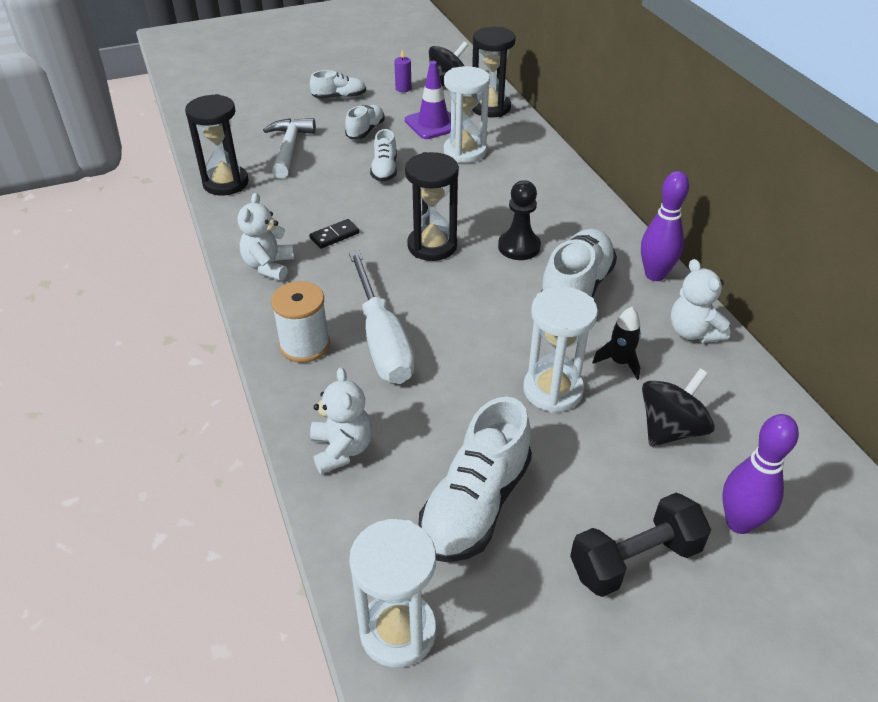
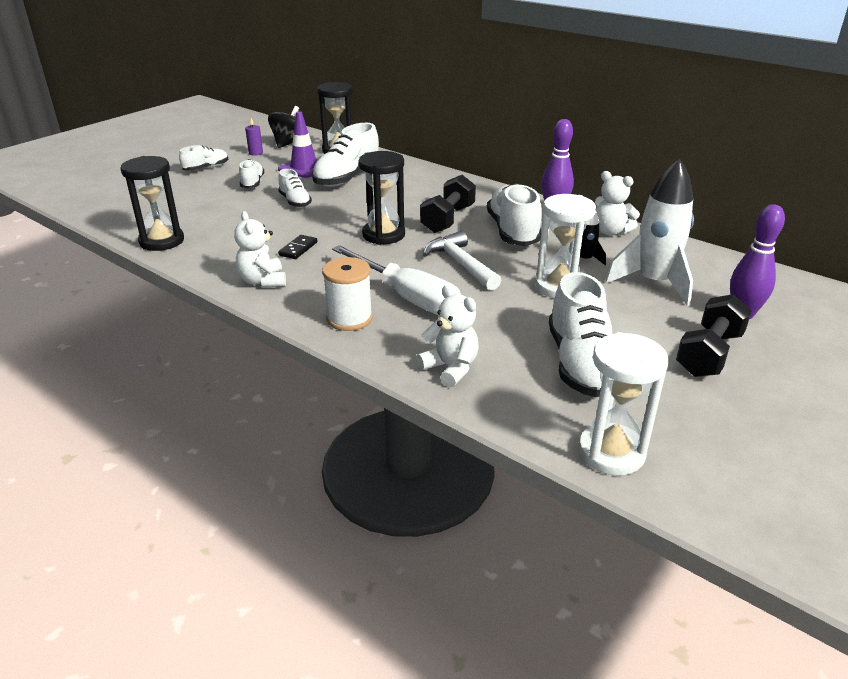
camera: 30 degrees left, 10 degrees down
white hammer [263,118,316,178] -> white hammer moved to [423,231,501,290]
white hourglass [444,66,490,163] -> white shoe [312,123,379,187]
black pawn [498,180,541,260] -> black dumbbell [420,175,476,233]
black spinning top [642,368,715,446] -> white rocket [605,159,694,306]

